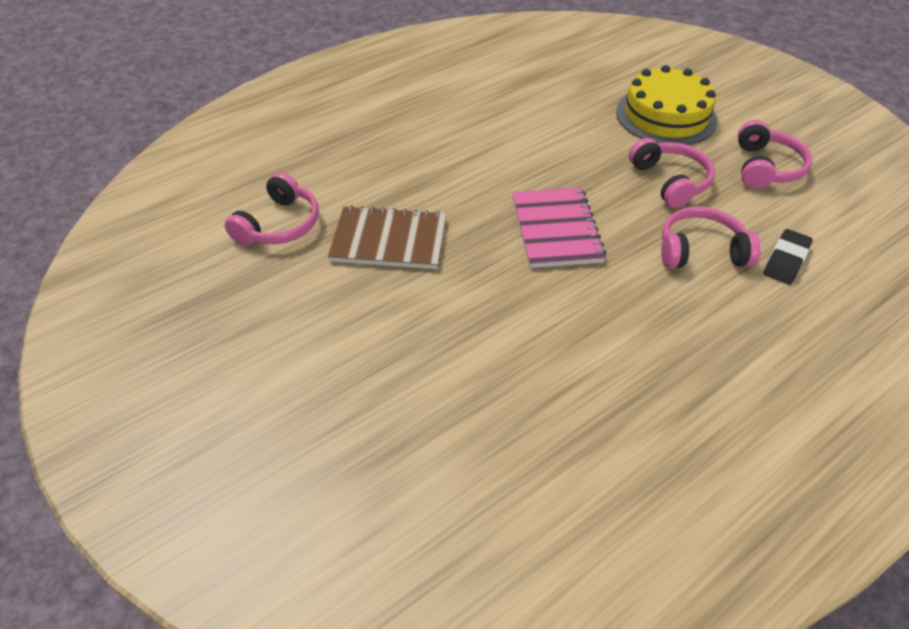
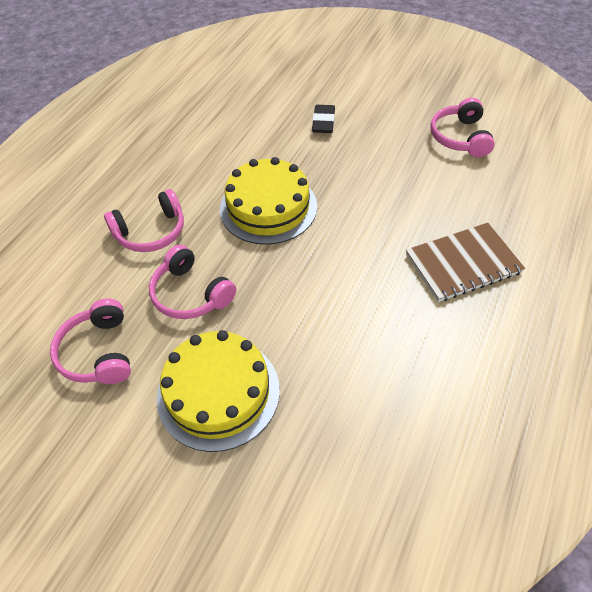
camera: 155 degrees right, 5 degrees up
brown notebook [328,205,446,269] -> brown notebook moved to [406,223,525,302]
pink notebook [512,187,607,268] -> yellow cake [220,157,317,245]
black eraser [763,229,813,285] -> black eraser moved to [312,105,335,133]

